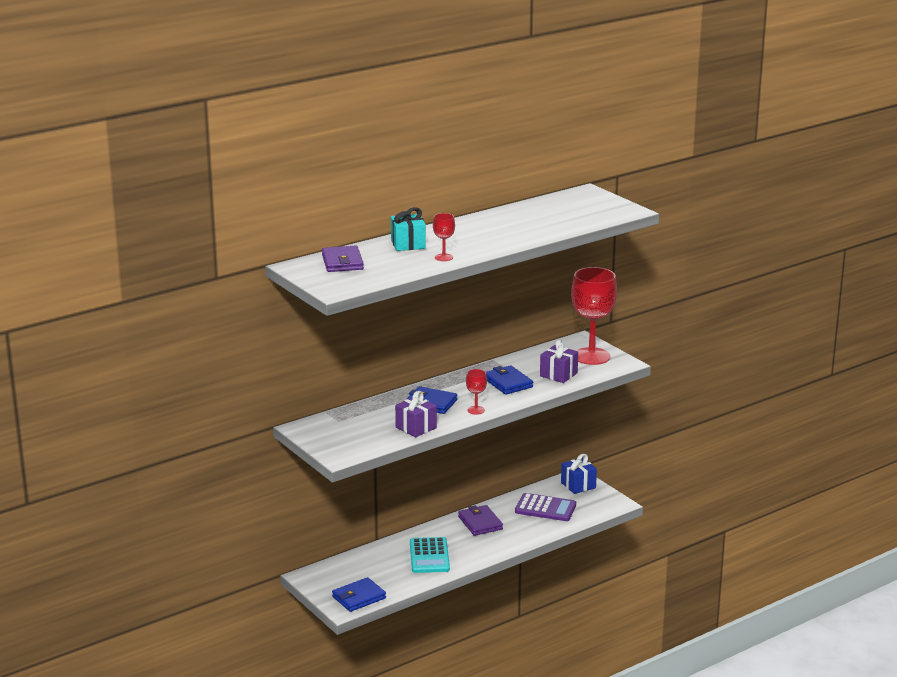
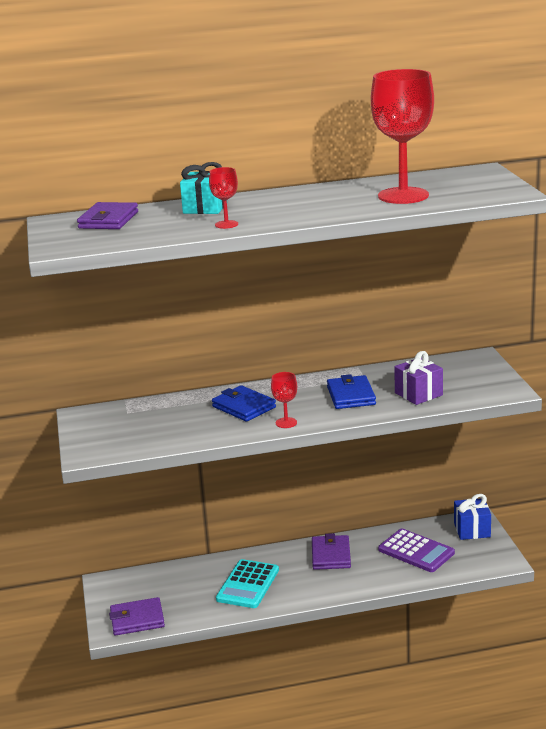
camera: 25 degrees right, 0 degrees up
blue wallet [332,577,386,612] -> purple wallet [109,597,165,636]
purple gift [395,391,437,438] -> none
red goblet [571,267,617,365] -> red goblet moved to [371,69,434,204]

